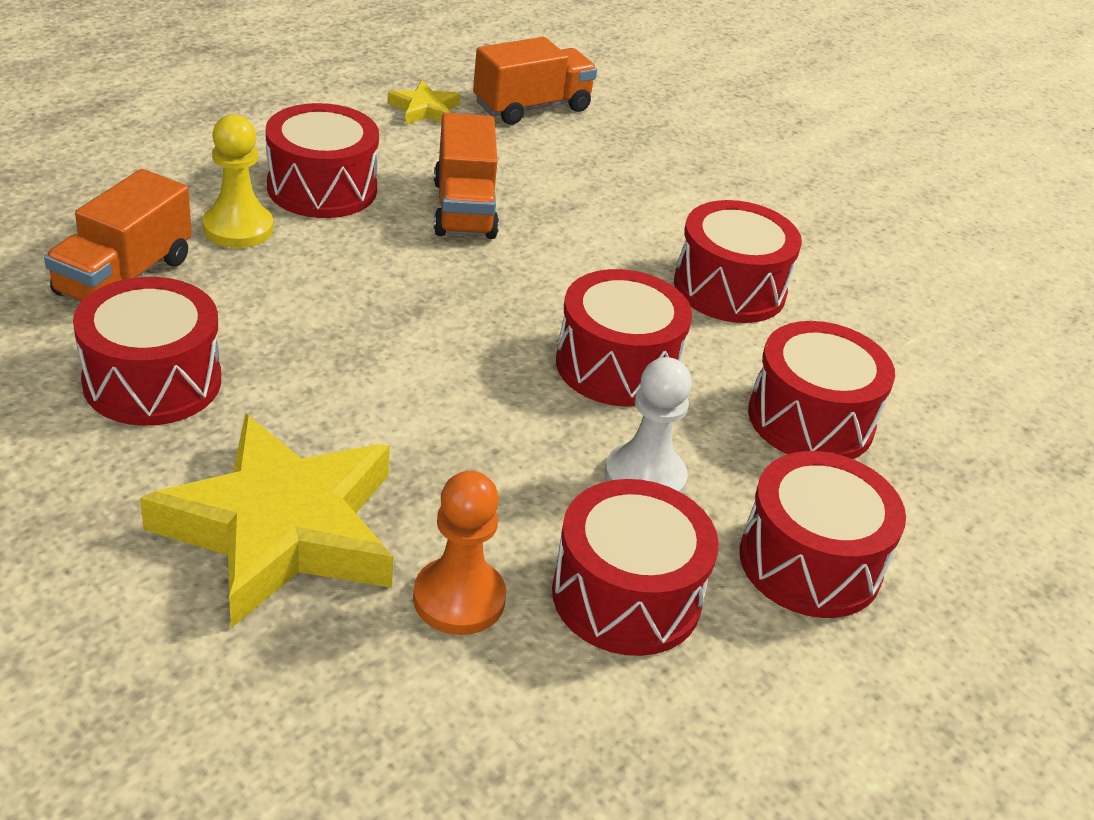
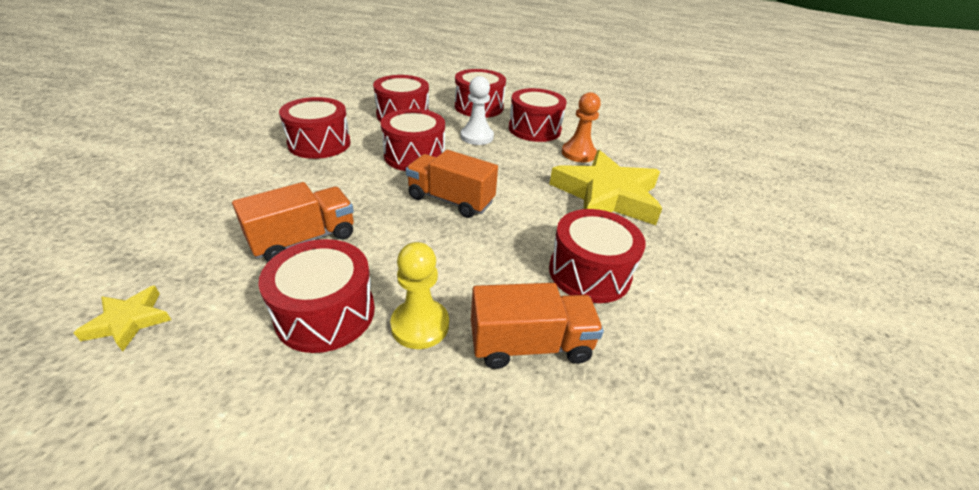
camera: 120 degrees left, 0 degrees up
orange truck [473,37,597,125] -> orange truck moved to [406,150,498,218]

